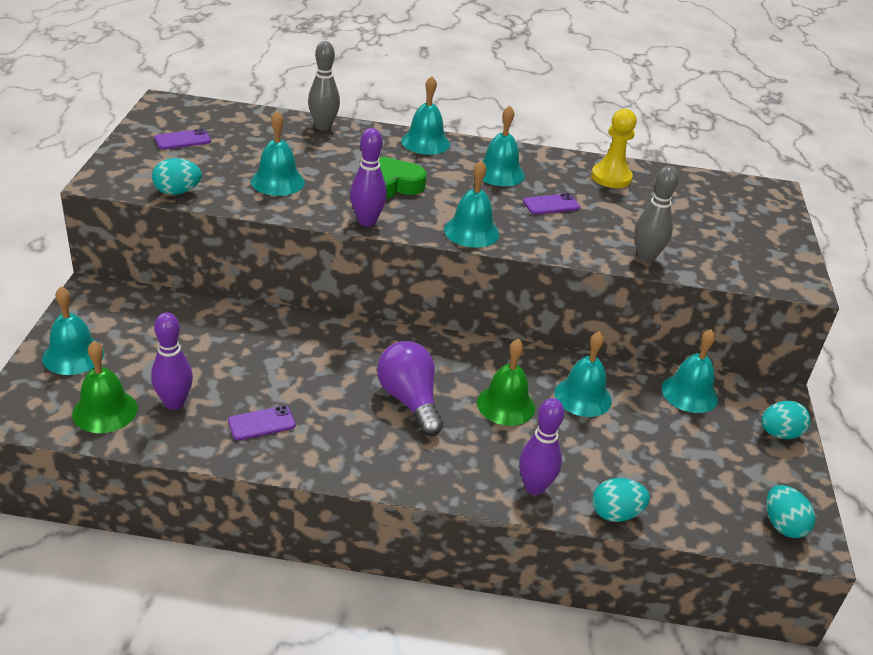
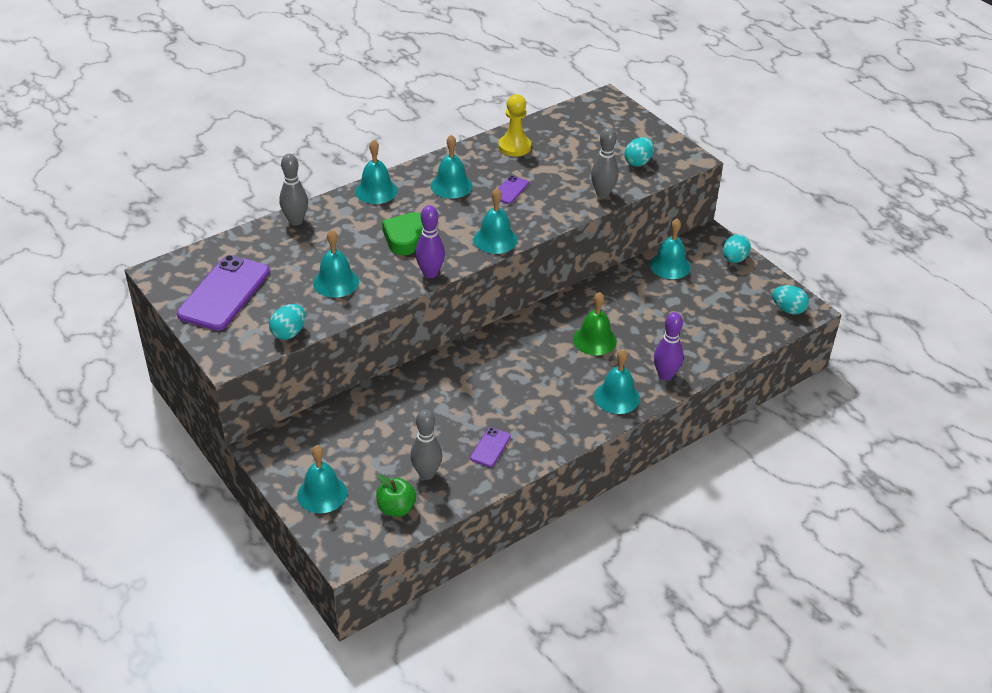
camera: 40 degrees left, 5 degrees up
green bell [72,341,137,433] -> green apple [376,474,416,517]
purple bowling pin [151,312,193,410] -> grey bowling pin [410,409,442,480]
purple phone [155,129,211,150] -> purple phone [177,255,270,331], size x2.18
purple light bulb [377,341,443,436] -> none
turquoise bell [555,332,612,417] -> turquoise bell moved to [594,349,640,414]
turquoise egg [592,478,650,522] -> turquoise egg moved to [624,137,654,167]

